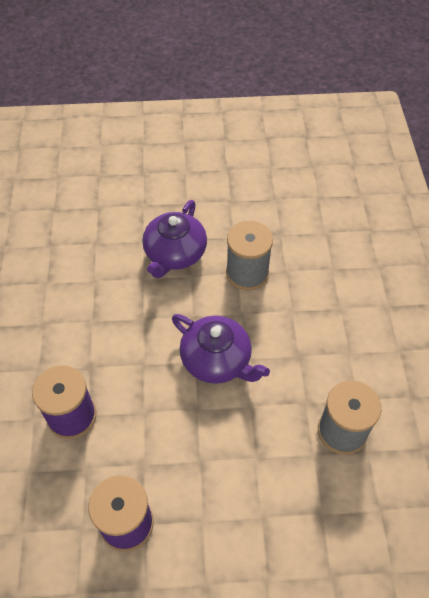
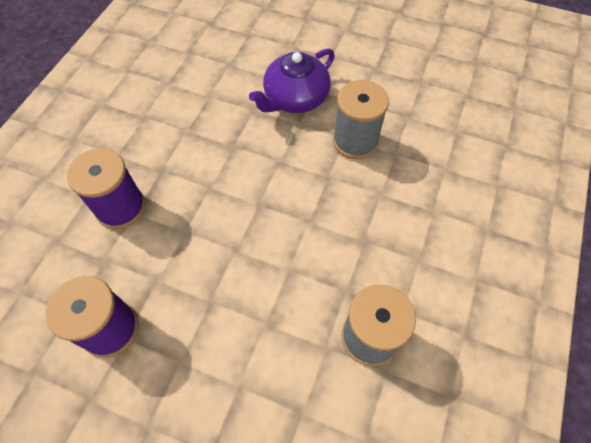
camera: 25 degrees right, 5 degrees up
purple teapot [172,314,270,384] -> none

